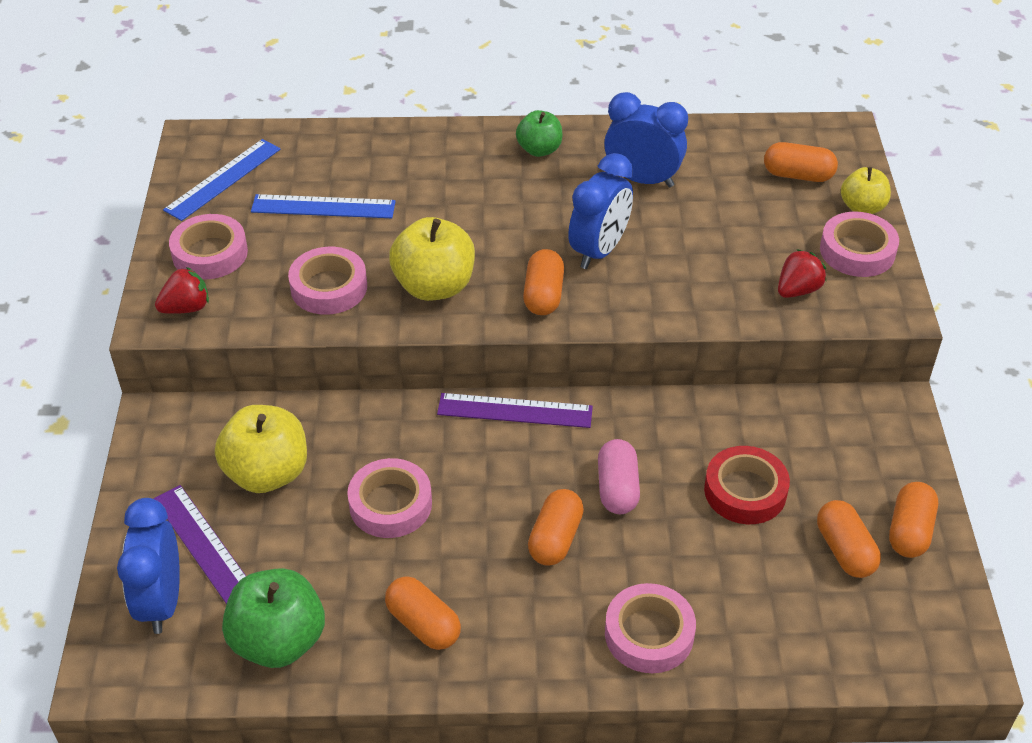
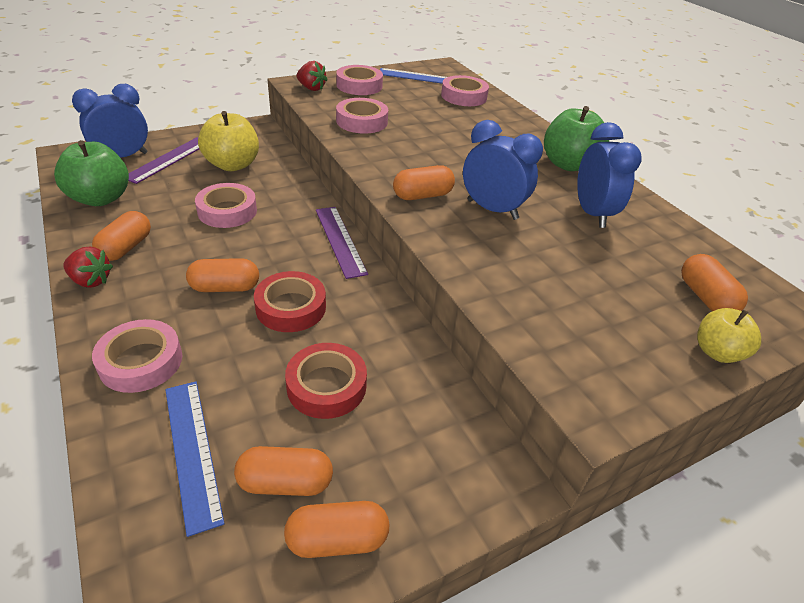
camera: 60 degrees right, 5 degrees down
blue ruler [251,194,396,218] -> blue ruler moved to [165,381,225,537]
yellow apple [389,217,475,301] -> none
green apple [516,110,562,157] -> green apple [544,106,609,171], size x1.64
blue clock [568,153,633,269] -> blue clock turned 150 degrees counterclockwise [463,120,543,220]
pink capsule [598,439,640,514] -> red tape [254,271,326,332]
red strawberry [778,249,826,298] -> red strawberry moved to [63,247,113,288]
orange capsule [817,500,881,578] -> orange capsule turned 45 degrees clockwise [234,446,333,496]
pink tape [820,212,899,277] -> pink tape moved to [441,75,489,106]

